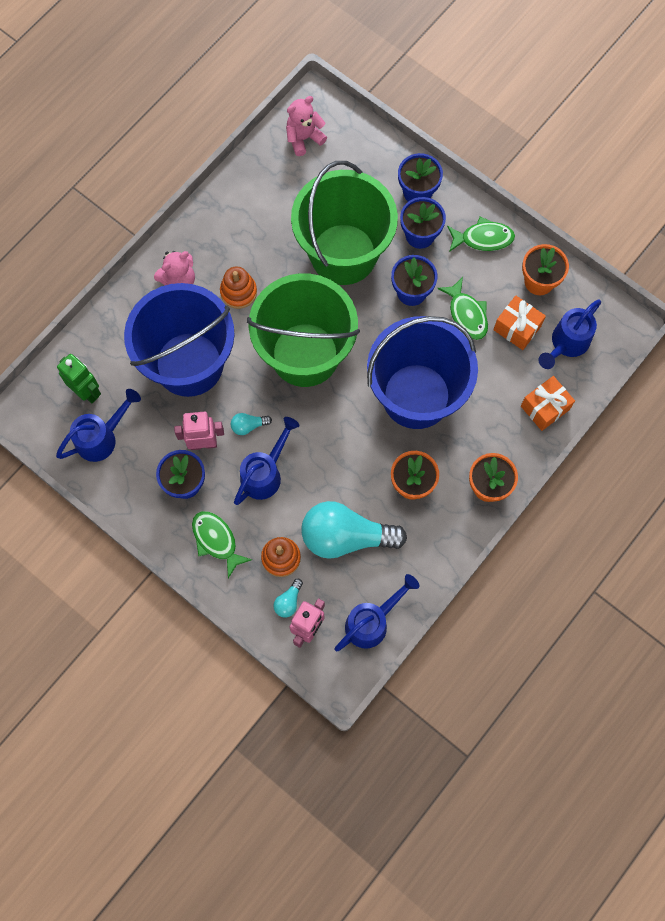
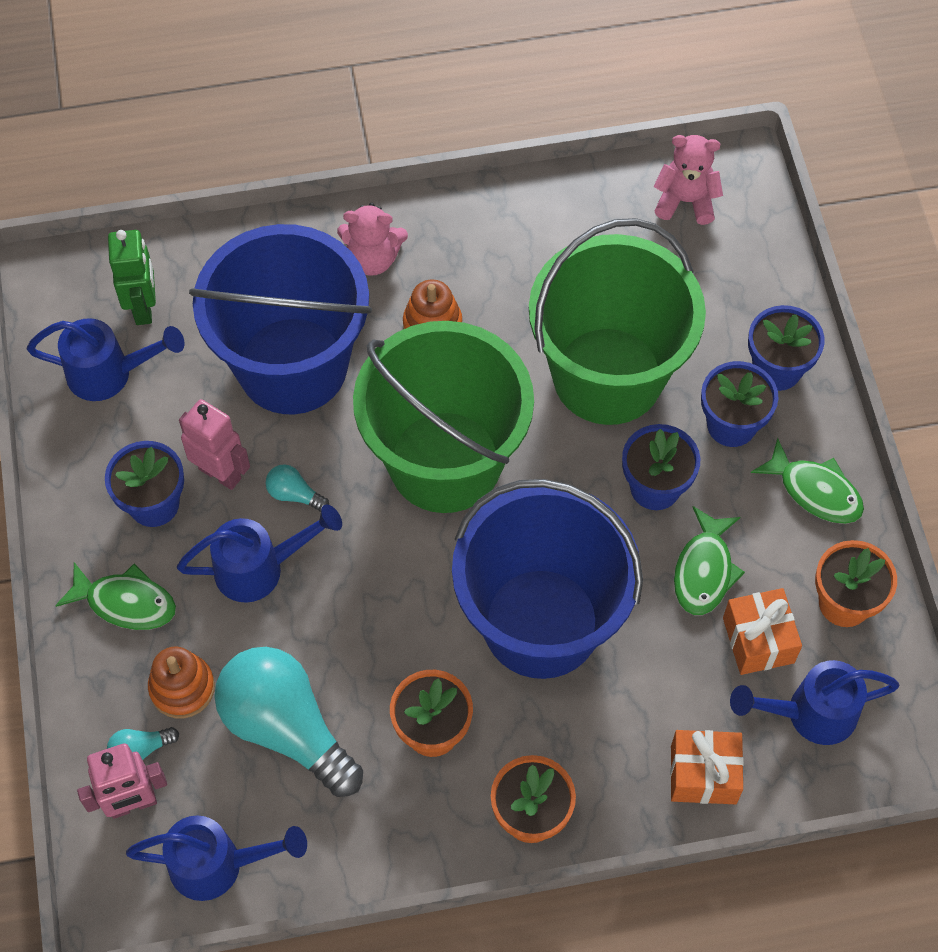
camera: 40 degrees right, 10 degrees down
green fish [192,511,252,578] -> green fish turned 105 degrees clockwise [55,562,176,630]

